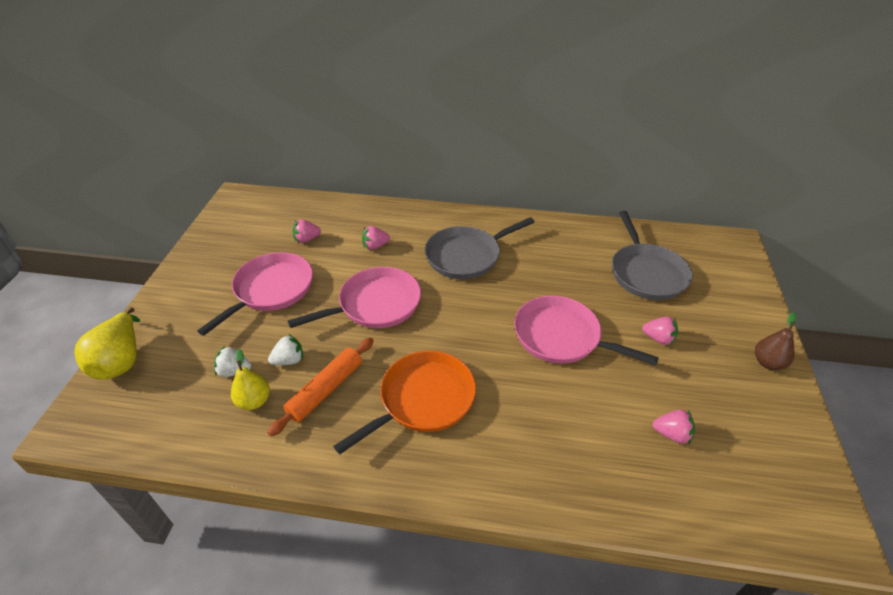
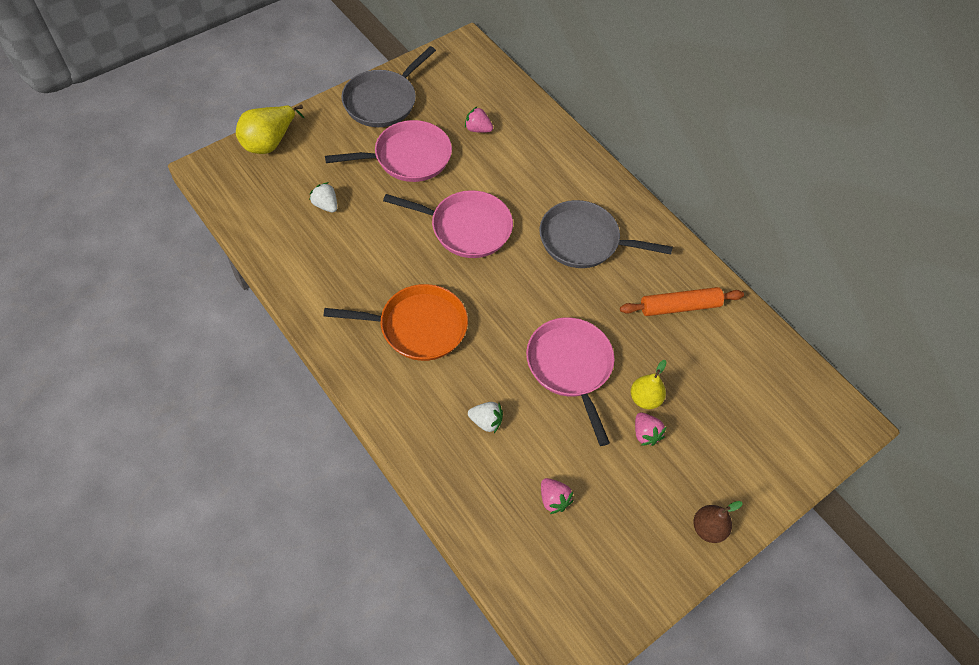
camera: 40 degrees right, 15 degrees up
yellow pear [231,349,270,410] -> yellow pear moved to [631,360,667,409]
orange rolling pin [267,338,374,436] -> orange rolling pin moved to [620,287,744,316]
white strawberry [268,334,303,365] -> white strawberry moved to [468,402,503,433]
pink strawberry [362,226,390,250] -> none
grey pan [612,211,692,300] -> grey pan moved to [341,46,436,127]

